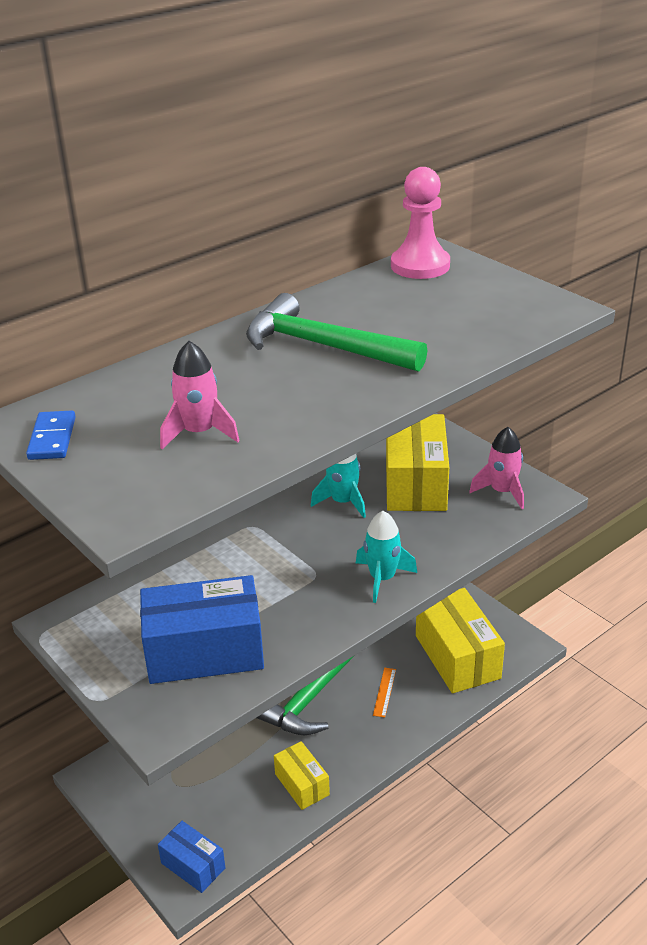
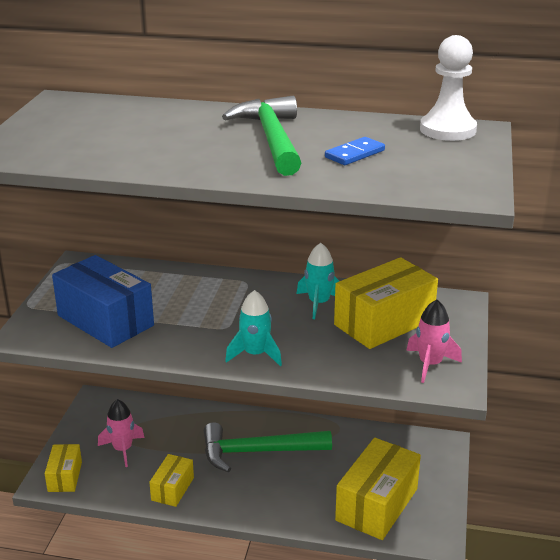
camera: 50 degrees right, 5 degrees down
blue domino [26,410,76,460] -> blue domino moved to [325,137,385,165]
blue box [158,821,225,893] -> yellow box [45,444,82,492]
pink rocket [160,341,240,449] -> pink rocket moved to [98,399,145,467]
orange ruler [373,668,396,718] -> none
pink pawn [391,167,450,279] -> white pawn [420,35,477,141]

